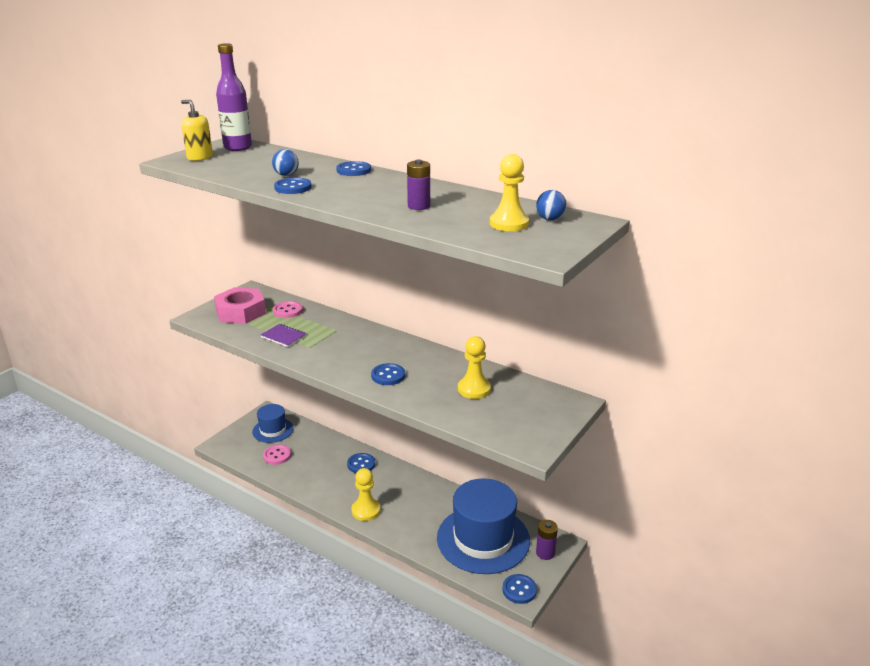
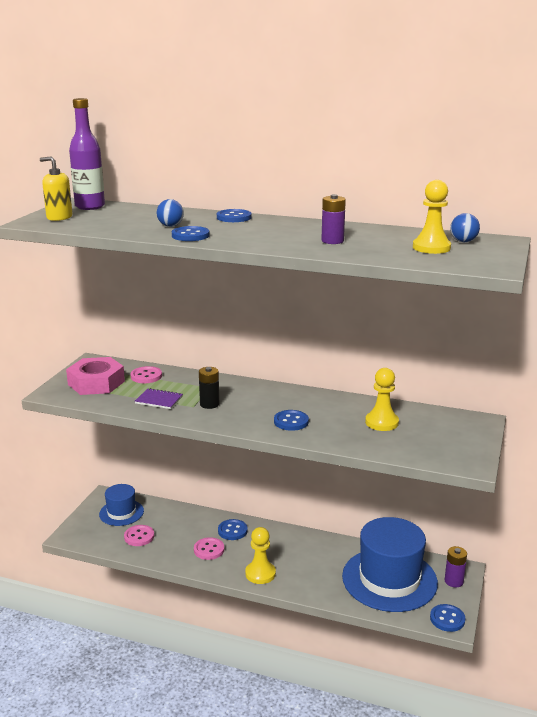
camera: 15 degrees left, 5 degrees down
none -> pink button [194,537,224,560]
none -> black battery [199,367,219,409]

